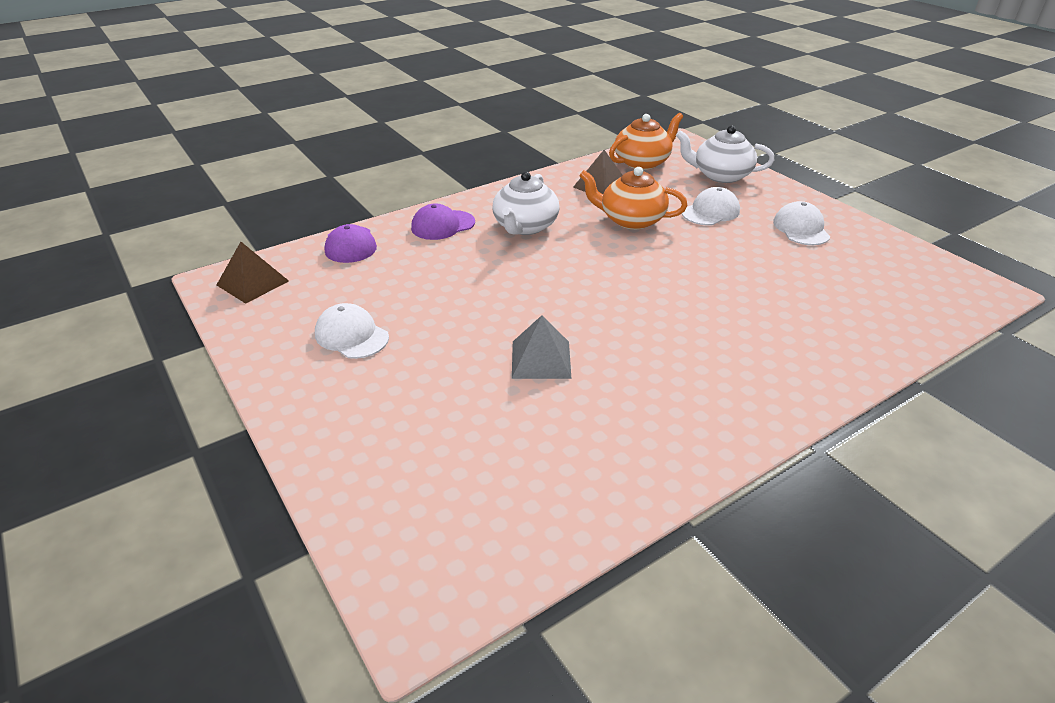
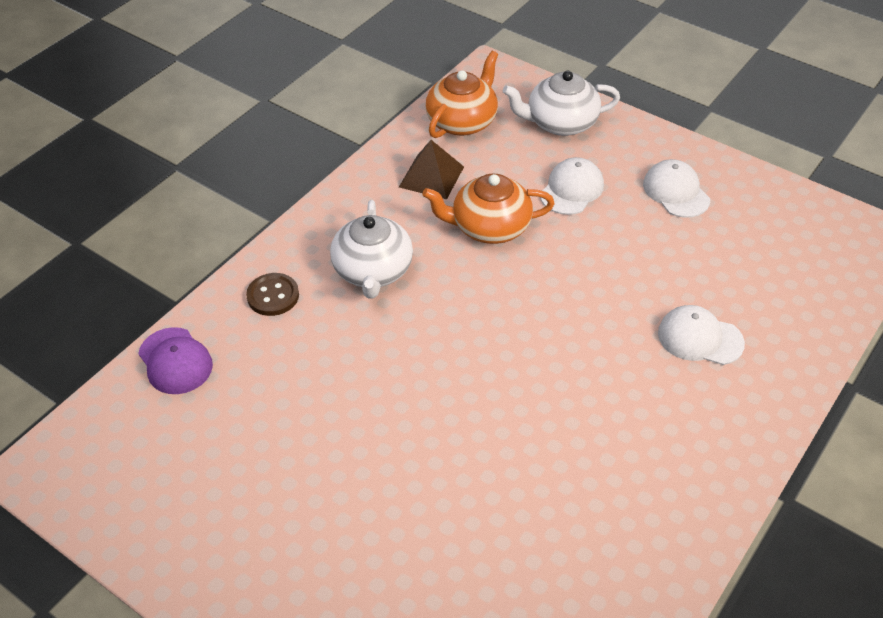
camera: 20 degrees left, 10 degrees up
brown pyramid [217,242,289,304] -> none
white cap [315,303,389,359] -> white cap moved to [658,305,745,365]
purple cap [411,203,475,240] -> brown button [246,273,299,316]
grey pyramid [512,315,572,379] -> none

